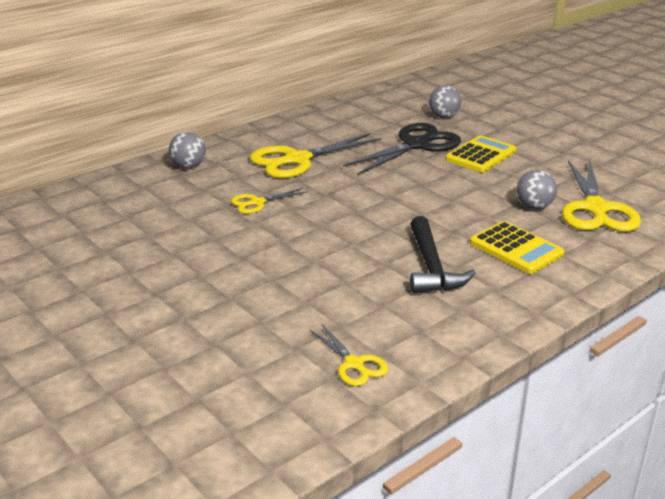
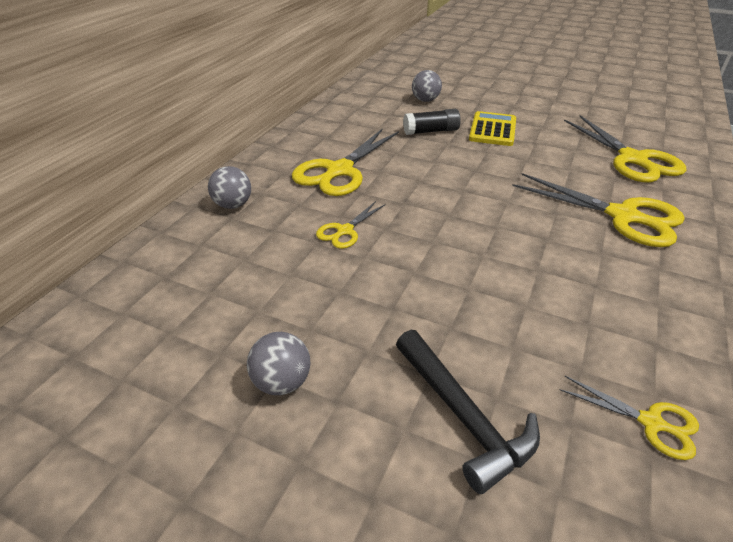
camera: 25 degrees left, 10 degrees up
black scissors [343,123,461,175] -> black glue stick [403,109,461,135]
black hammer [410,216,476,293] -> black hammer moved to [396,330,540,494]
yellow calculator [470,221,564,274] -> yellow scissors [512,173,685,247]
grey ball [516,170,557,210] -> grey ball moved to [247,332,310,395]

